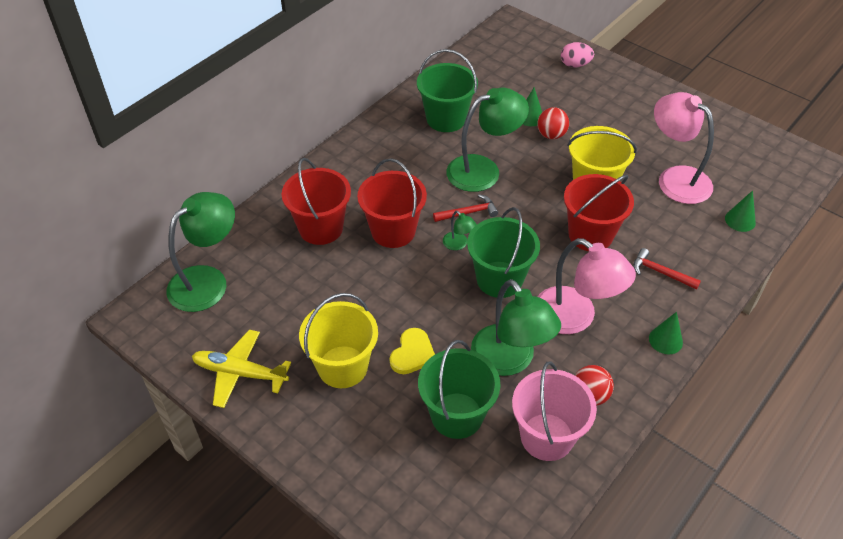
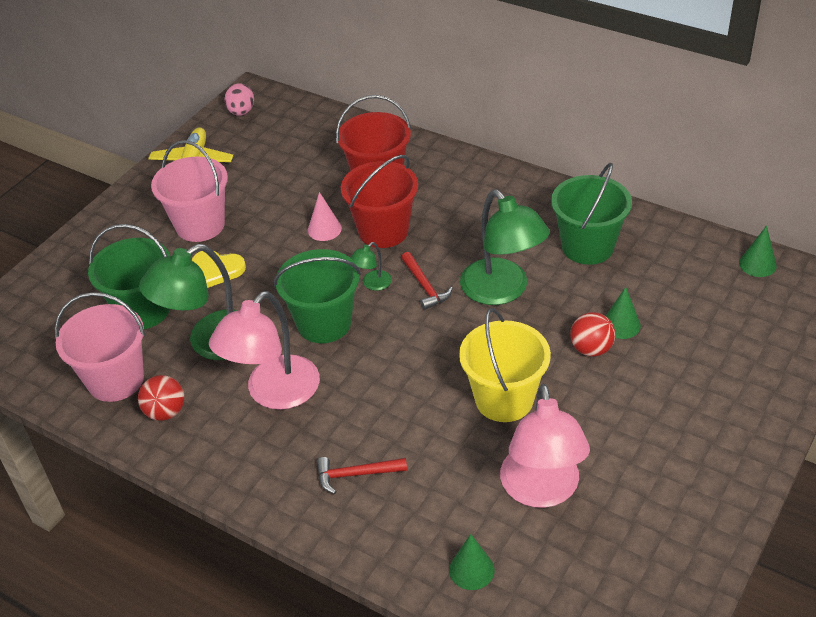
camera: 85 degrees right, 5 degrees down
green lamp [167,192,235,312] -> none
yellow bucket [299,293,378,388] -> pink bucket [151,140,228,242]
pink egg [561,42,594,68] -> pink egg moved to [224,83,254,116]
red bucket [564,174,634,251] -> none
red hammer [633,248,701,290] -> red hammer turned 120 degrees counterclockwise [317,457,407,494]
green cone [649,312,683,354] -> green cone moved to [739,226,777,277]
pink lamp [654,92,714,204] -> pink lamp turned 135 degrees clockwise [500,384,590,508]
none -> pink cone [308,192,342,241]

